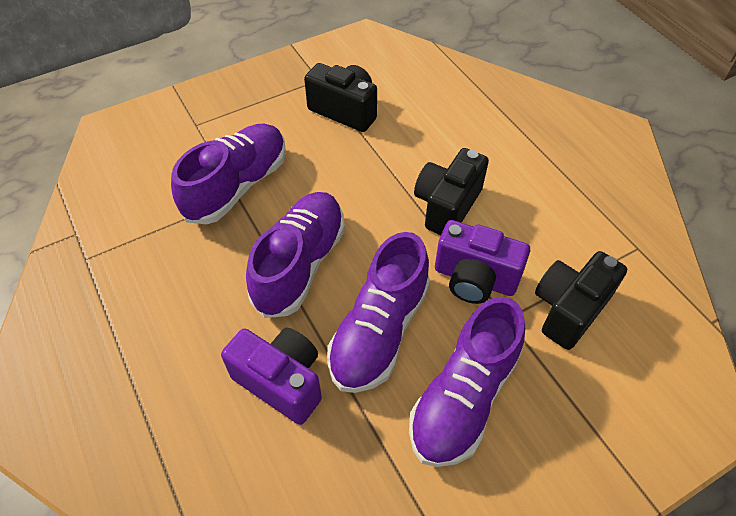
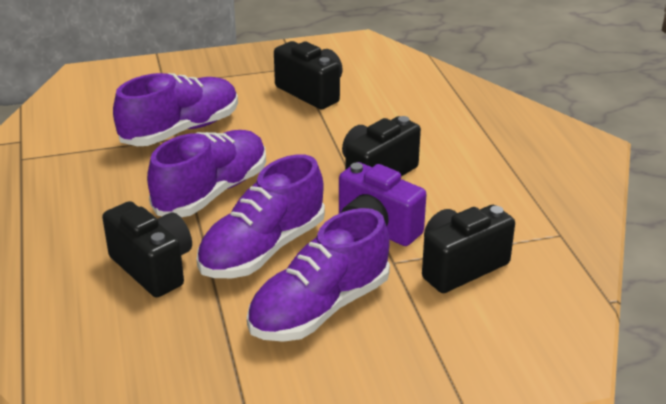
camera: 15 degrees right, 20 degrees down
purple camera [221,328,322,425] -> black camera [102,201,192,297]

